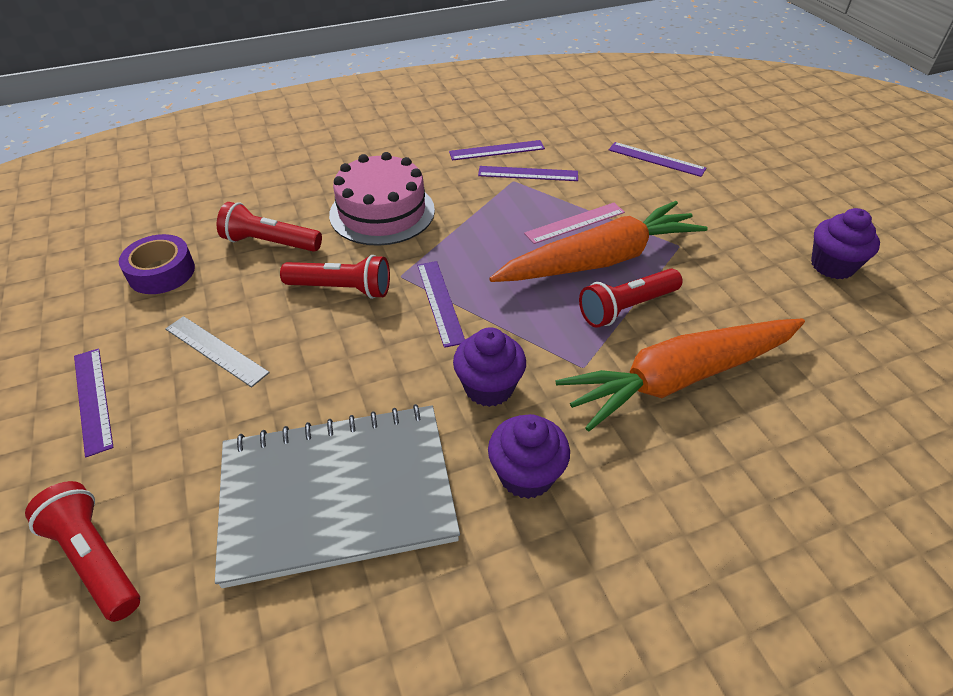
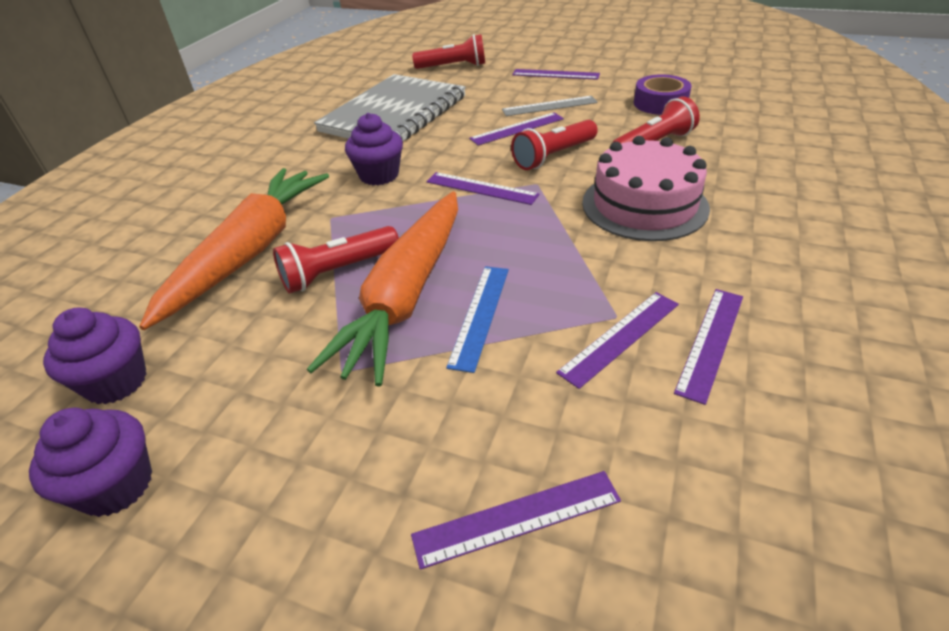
camera: 135 degrees right, 5 degrees down
purple cupcake [488,414,570,499] -> purple cupcake moved to [43,308,147,404]
pink ruler [524,203,625,244] -> blue ruler [446,266,509,373]
red flashlight [579,269,683,328] -> red flashlight turned 135 degrees counterclockwise [273,226,399,293]
none -> purple ruler [469,113,564,145]

